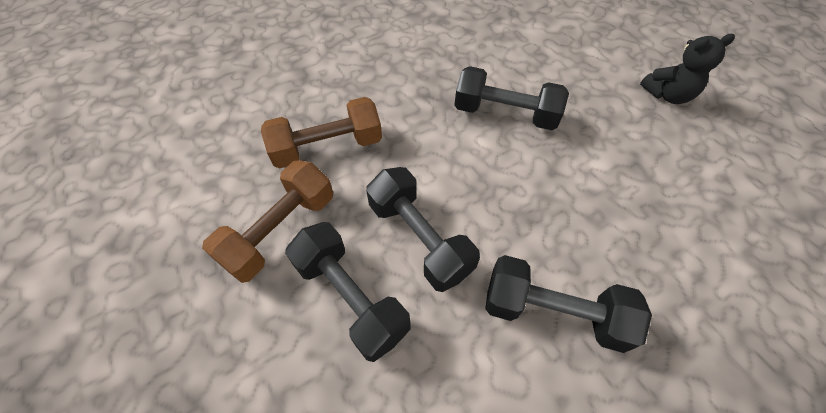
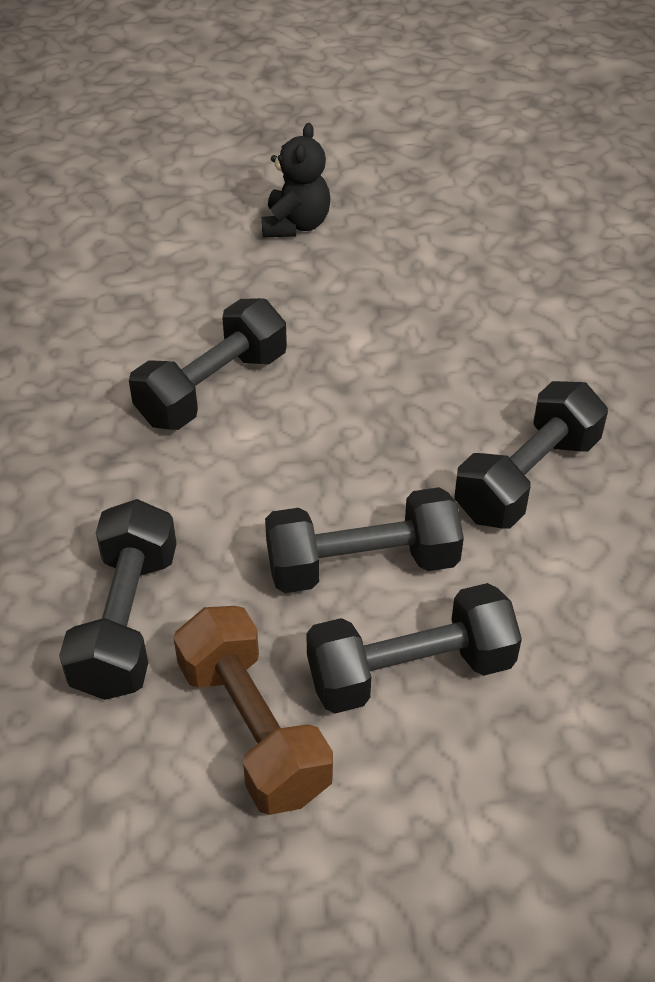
camera: 65 degrees left, 10 degrees down
brown dumbbell [261,97,382,168] -> black dumbbell [59,499,177,700]

